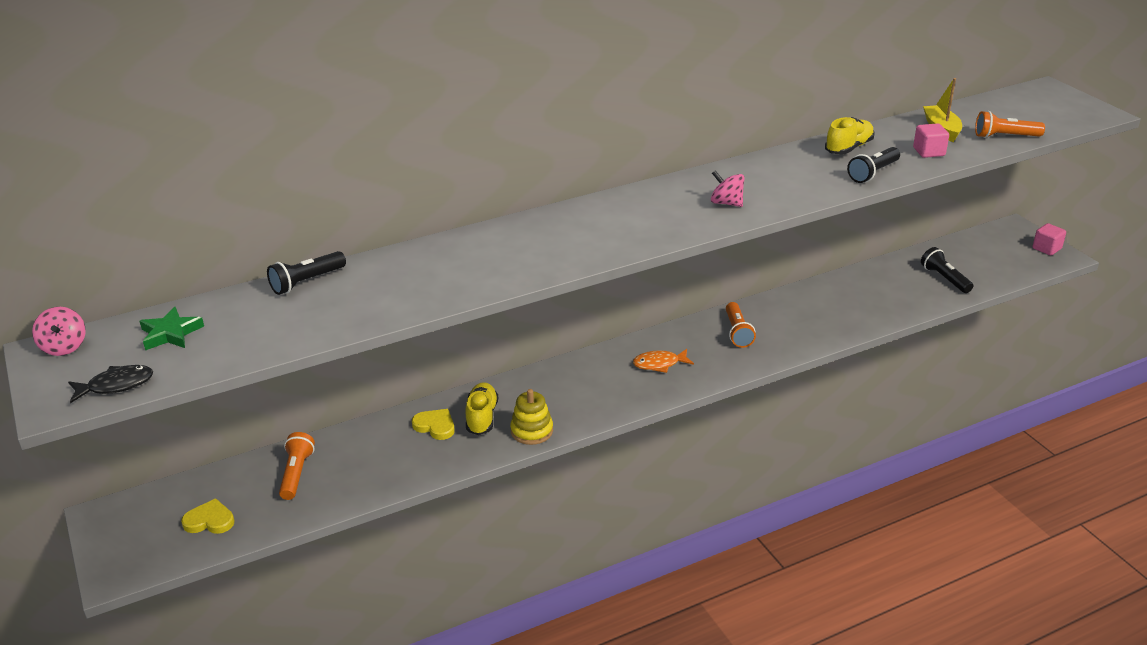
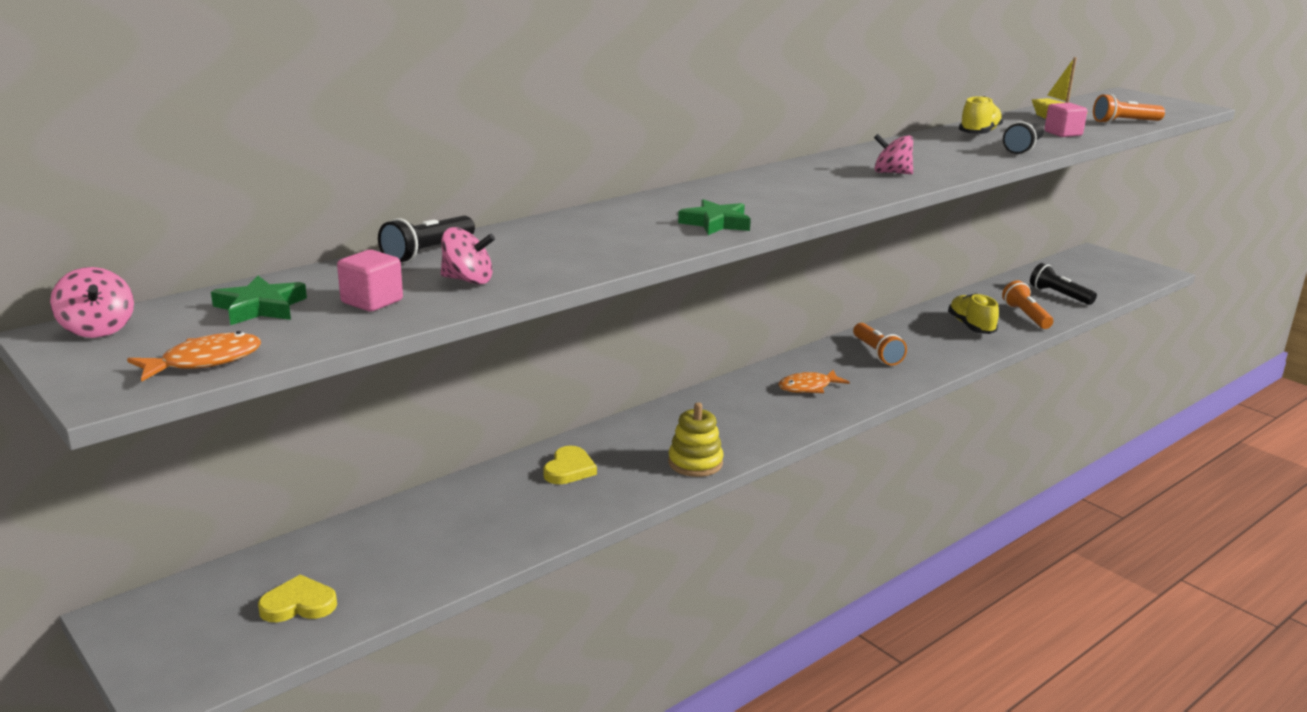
camera: 15 degrees left, 10 degrees down
black fish [68,365,153,403] -> orange fish [127,331,261,381]
orange flashlight [279,432,315,500] -> orange flashlight moved to [1002,281,1053,329]
yellow heart [412,409,455,440] -> yellow heart turned 90 degrees clockwise [543,446,597,484]
yellow shoe [466,382,498,435] -> yellow shoe moved to [948,293,999,334]
pink cube [1033,223,1066,255] -> pink cube moved to [337,250,403,311]
none -> pink spinning top [441,227,495,284]
none -> green star [678,199,751,235]

